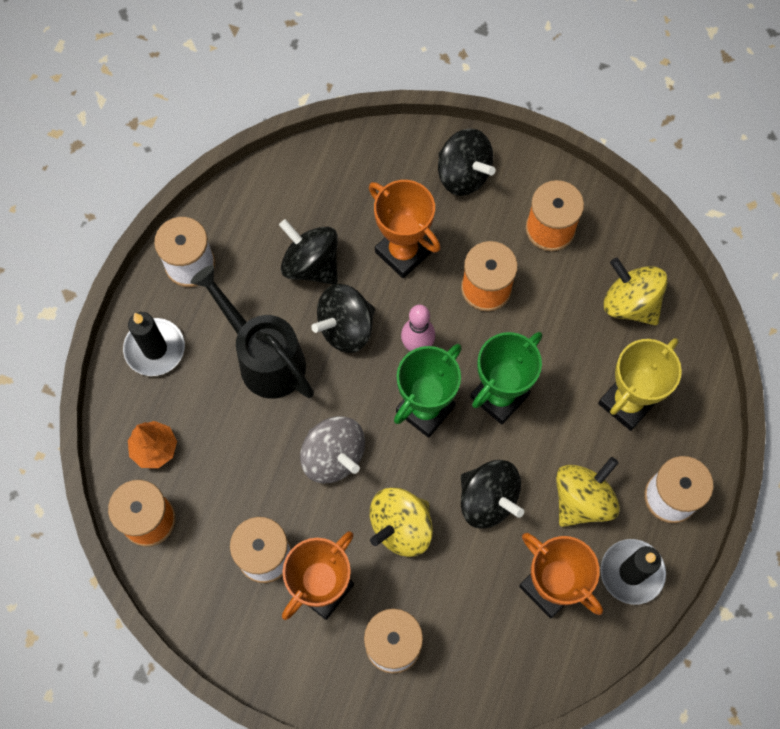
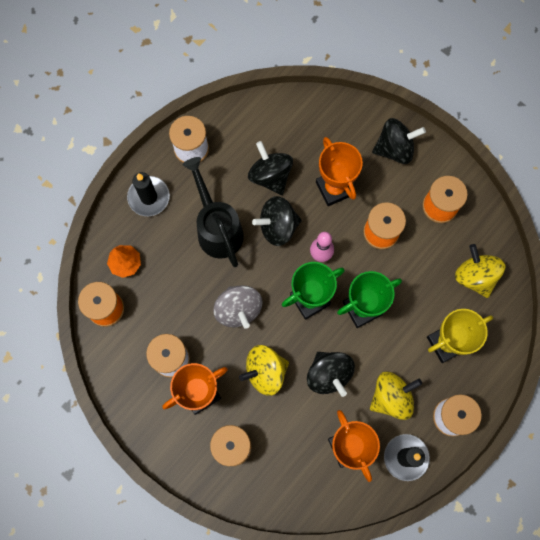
camera: 20 degrees right, 5 degrees up
black spinning top [438,128,496,196] -> black spinning top turned 75 degrees counterclockwise [372,118,426,164]

